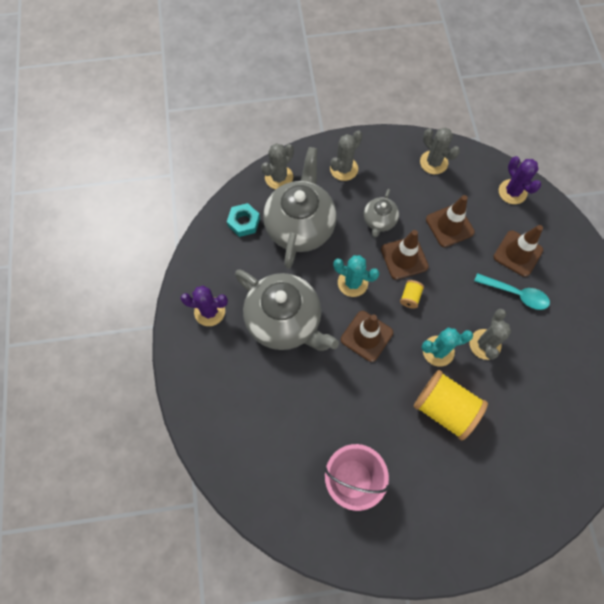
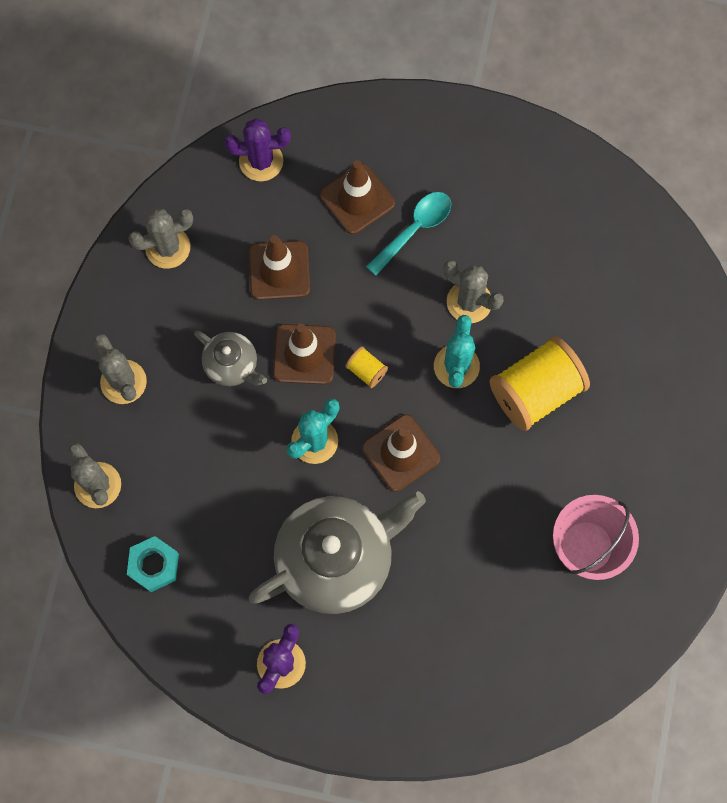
camera: 70 degrees left, 5 degrees up
grey teapot [263,147,337,269] -> none

